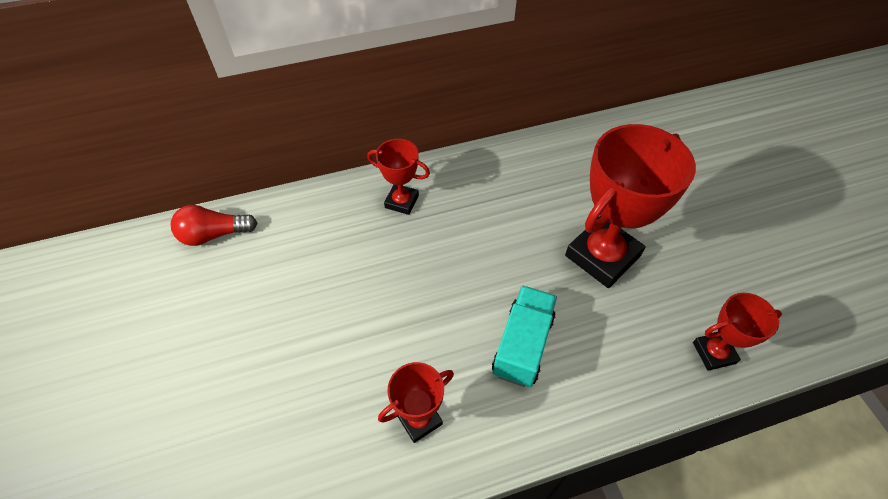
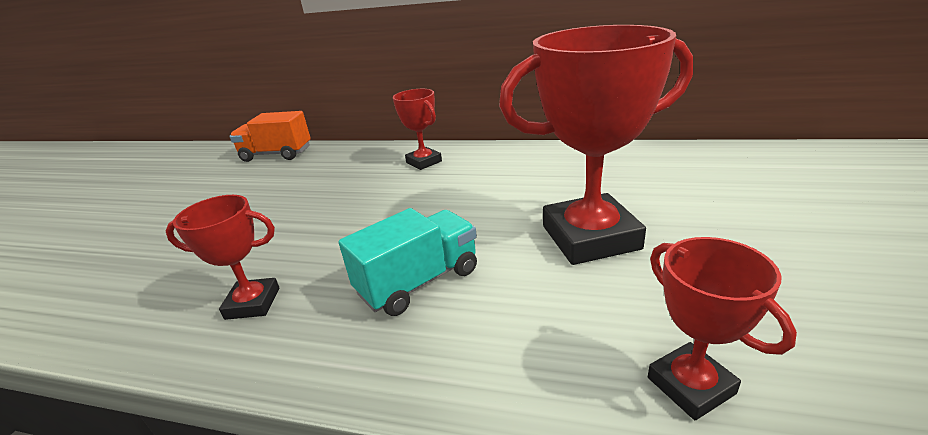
camera: 35 degrees right, 25 degrees down
red light bulb [171,205,257,246] -> orange truck [229,111,311,162]
red trophy [693,292,782,371] -> red trophy turned 45 degrees clockwise [648,237,797,420]

